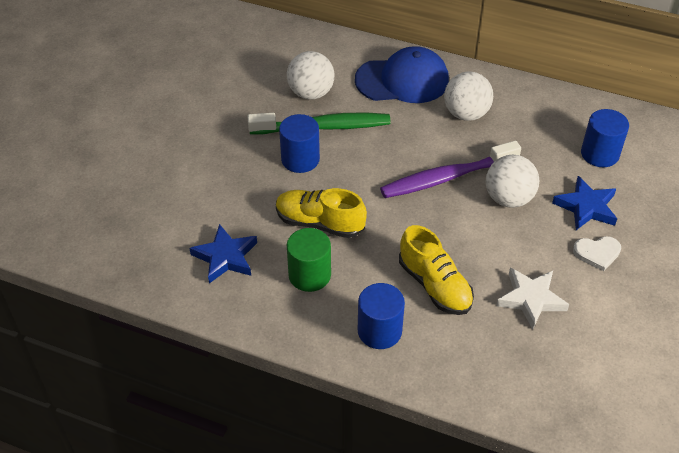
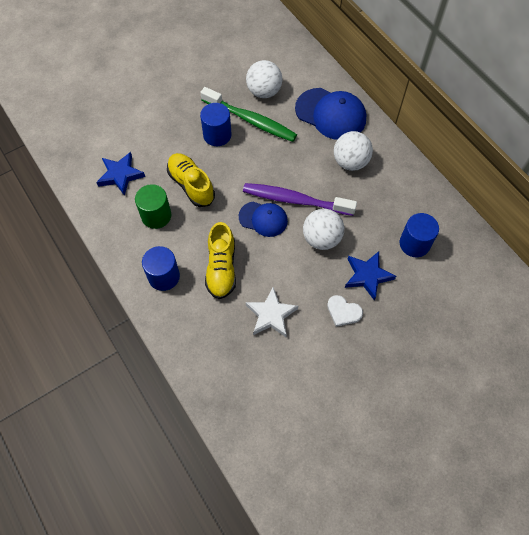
camera: 35 degrees right, 15 degrees up
none -> blue cap [239,202,288,237]

